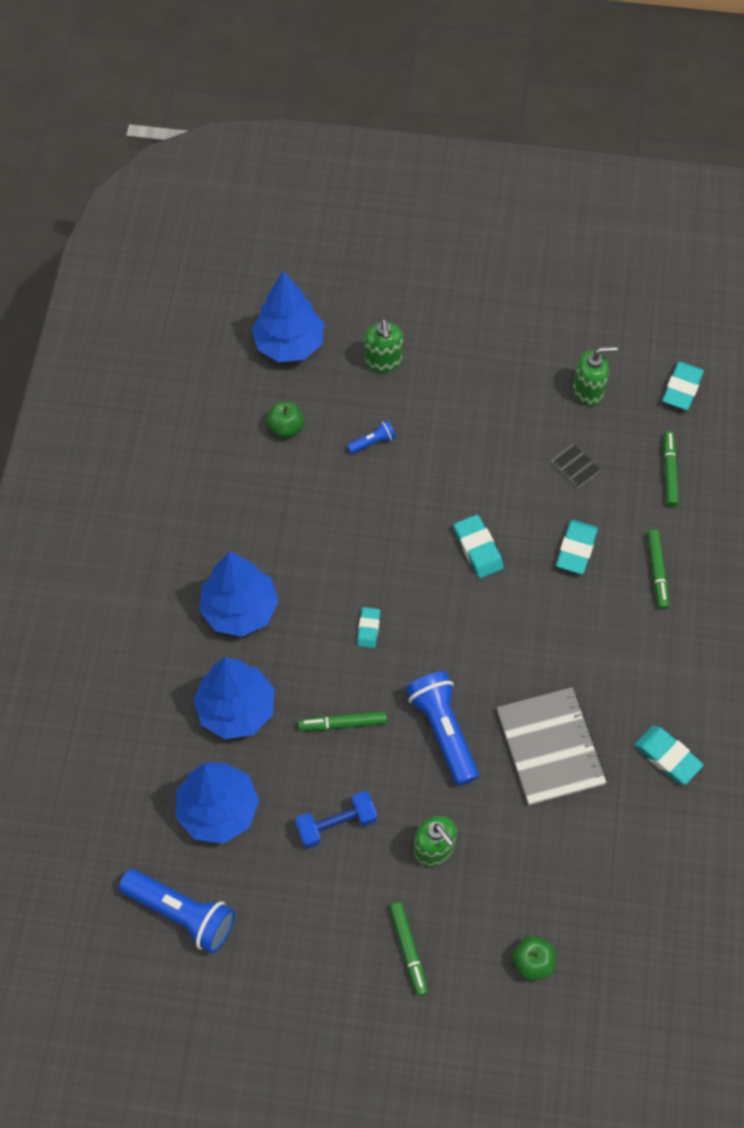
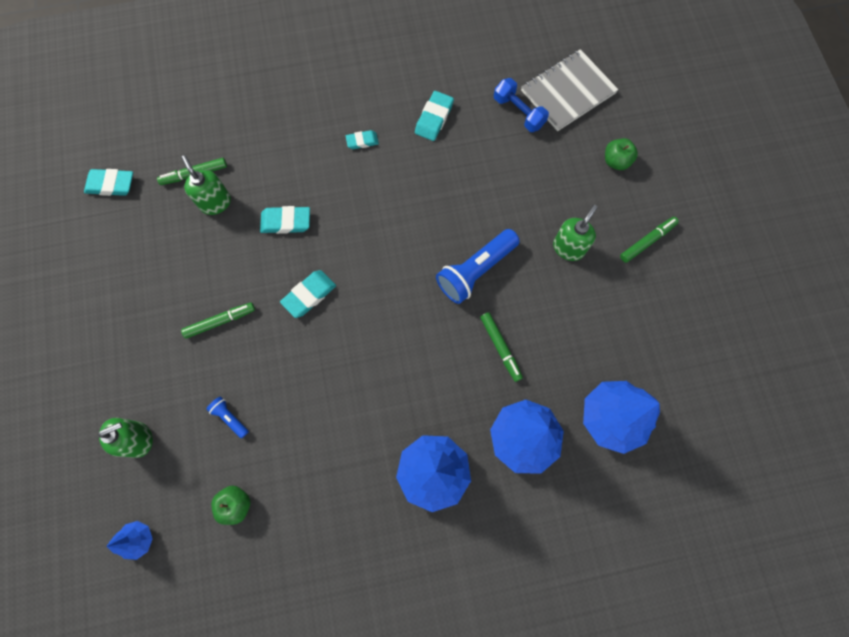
camera: 110 degrees left, 10 degrees up
blue flashlight [119,869,235,953] -> none
blue tree [252,271,324,362] -> blue tree [106,521,153,560], size x0.49
blue dumbbell [295,791,377,849] -> blue dumbbell moved to [494,78,549,132]
turquoise eraser [357,607,380,648] -> turquoise eraser moved to [346,130,379,149]
grey notebook [497,687,607,805] -> grey notebook moved to [521,49,618,131]
black notebook [550,443,600,488] -> none
green soap dispenser [573,346,618,406] -> green soap dispenser moved to [181,155,231,215]
green marker [647,529,669,609] -> green marker moved to [181,302,255,339]

